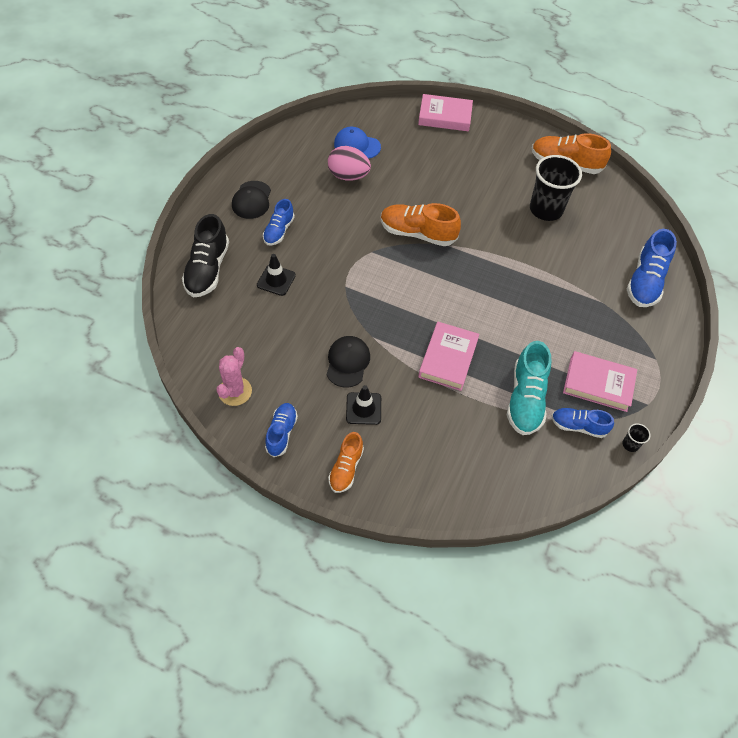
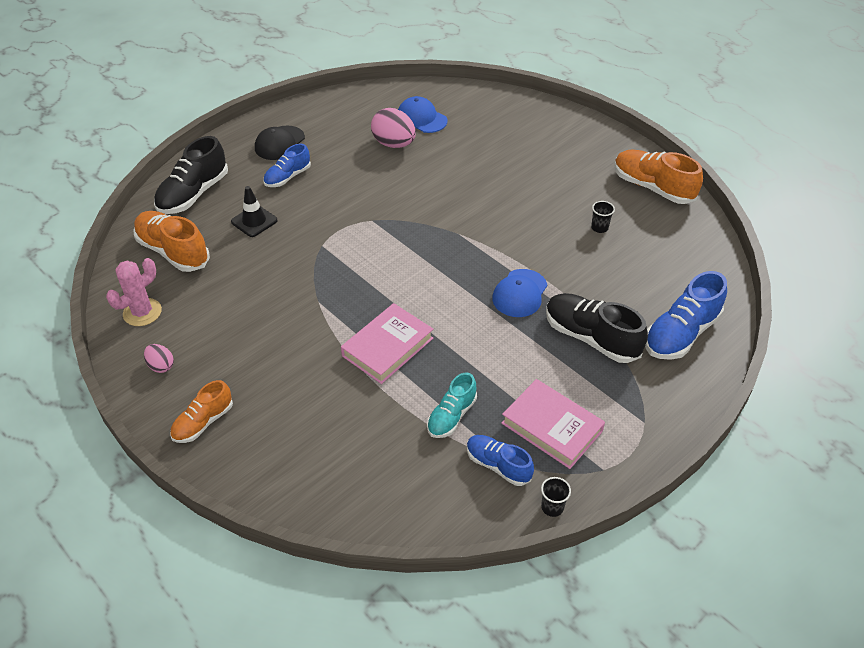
camera: 25 degrees right, 10 degrees down
blue shoe [265,403,298,457] -> pink egg [144,344,174,373]
black cap [327,336,370,388] -> none
black traffic cone [346,385,381,425] -> none
orange shoe [381,203,461,246] -> orange shoe moved to [133,211,210,272]
pink book [418,94,473,131] -> none
turquoise shoe [507,341,551,435] -> turquoise shoe [427,373,477,438], size x0.62
black cup [530,155,582,221] -> black cup [591,201,615,233], size x0.41
none -> blue cap [492,269,547,317]
none -> black shoe [546,293,648,363]

